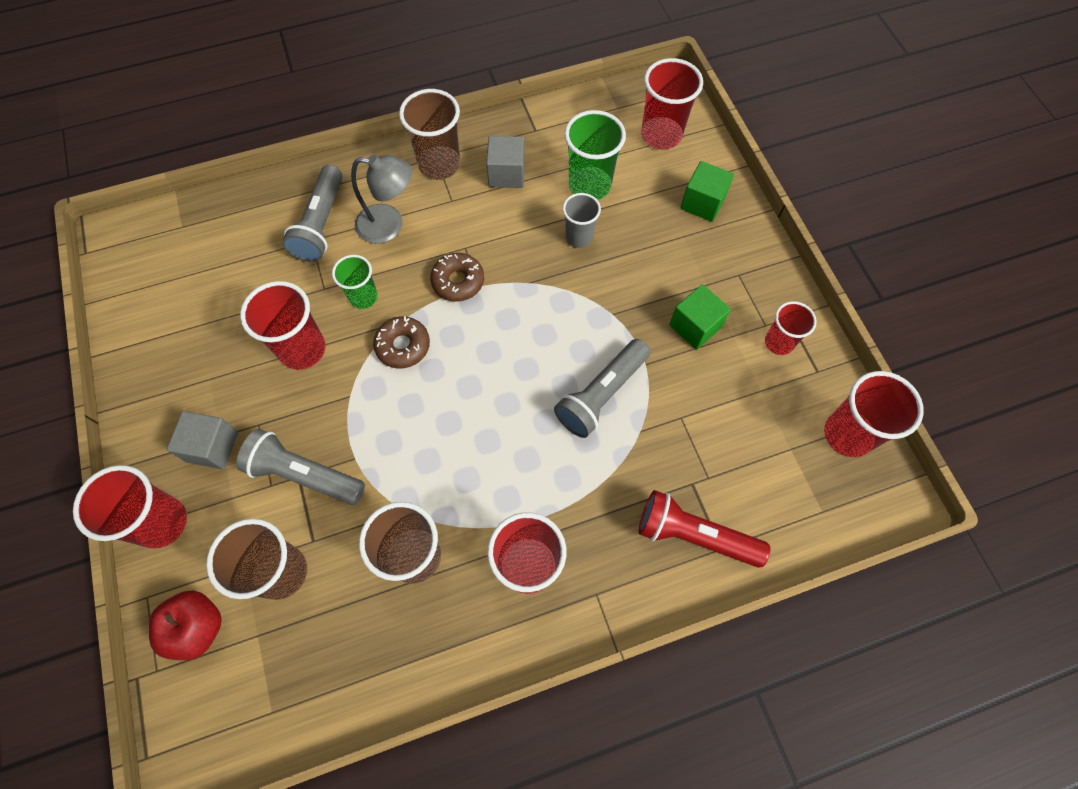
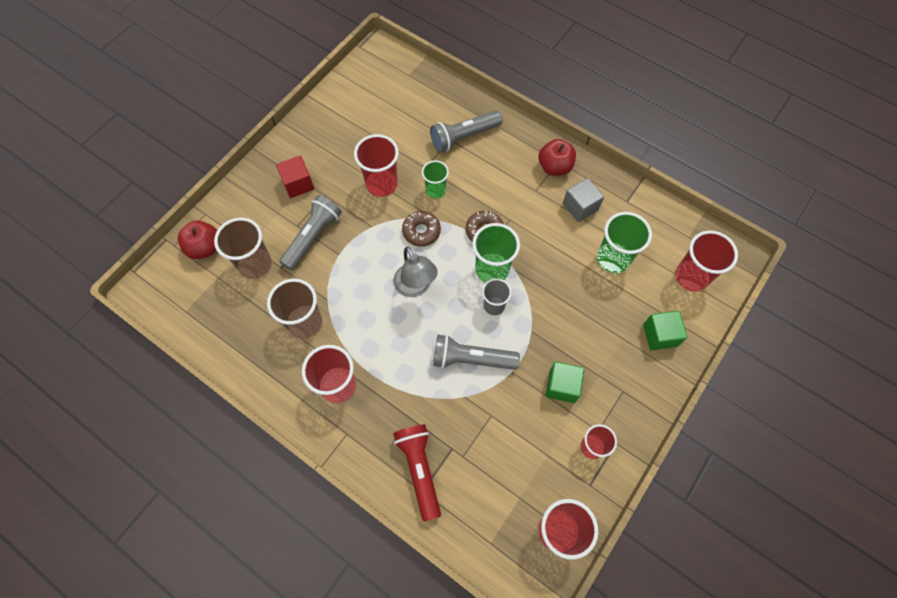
camera: 55 degrees right, 0 degrees up
red cup [73,465,187,549] -> none
grey cube [167,411,238,469] -> red cube [276,155,314,198]
grey flashlight [236,429,365,505] -> grey flashlight turned 45 degrees clockwise [280,195,342,270]
grey lamp [351,155,412,244] -> grey lamp moved to [393,247,438,297]
brown cup [399,89,460,180] -> red apple [539,139,576,176]
grey cup [563,193,601,248] -> grey cup moved to [482,278,512,315]
none -> green cup [472,223,520,283]

